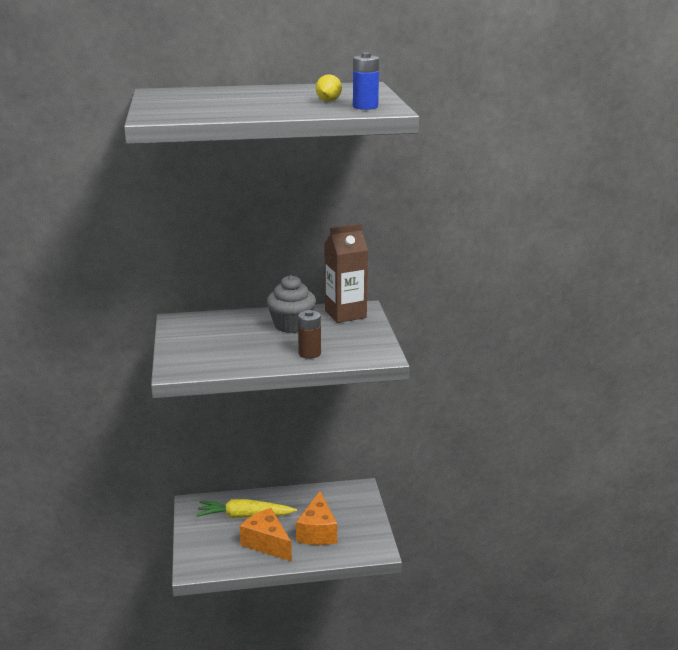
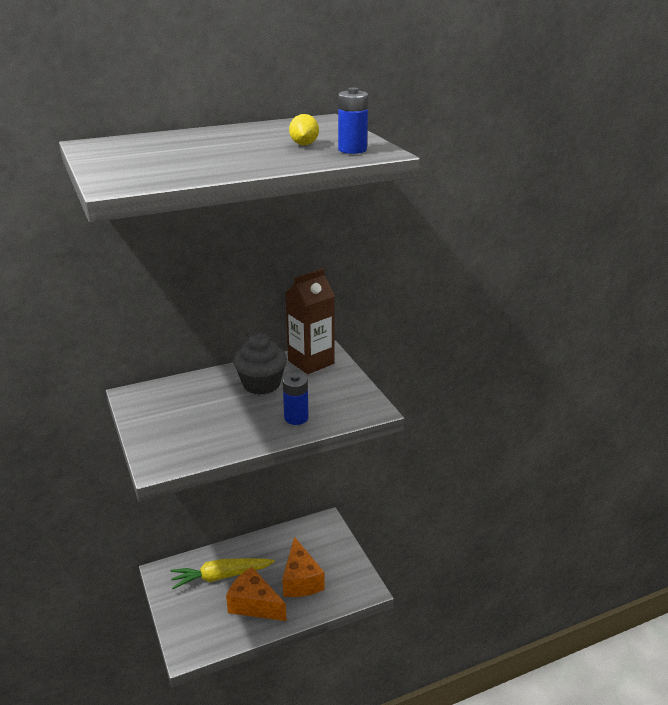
camera: 15 degrees left, 5 degrees up
brown battery [298,310,321,359] -> blue battery [283,373,309,425]

